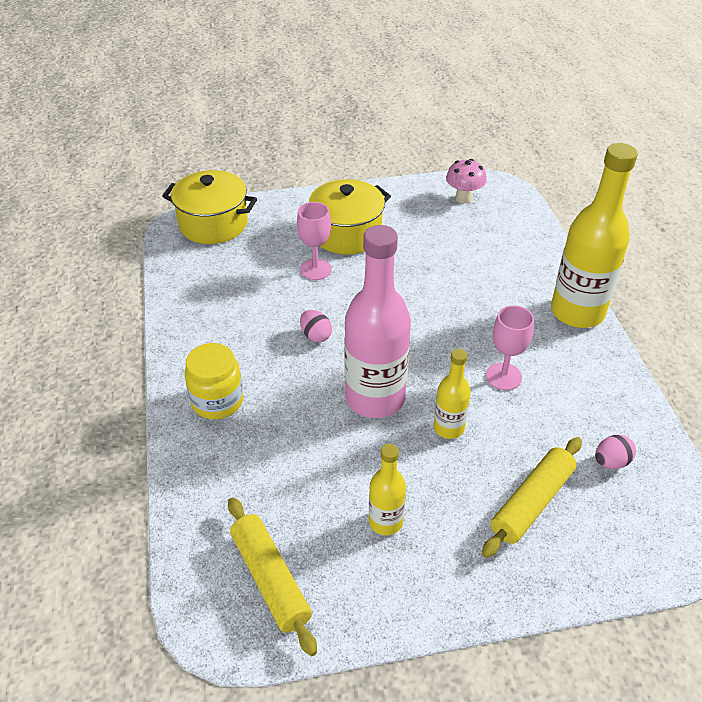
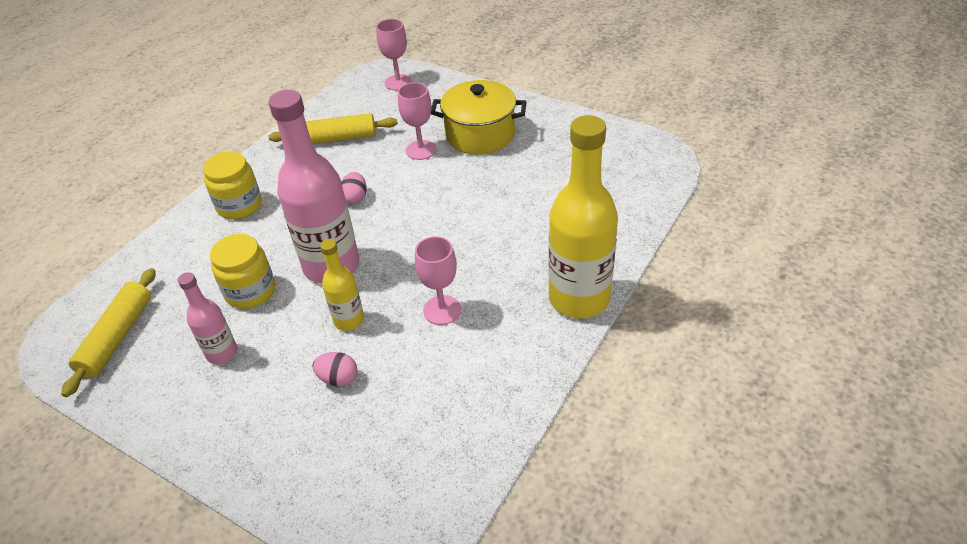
camera: 45 degrees right, 0 degrees up
yellow pot [162,170,257,244] -> pink goblet [376,19,412,90]
yellow bottle [369,444,406,535] -> pink bottle [178,272,237,364]
pink mushroom [446,159,487,204] -> none
yellow rolling pin [482,437,582,558] -> yellow rolling pin moved to [268,113,398,144]
pink egg [595,434,636,469] -> pink egg moved to [312,352,357,386]
none -> yellow jar [210,234,275,309]

